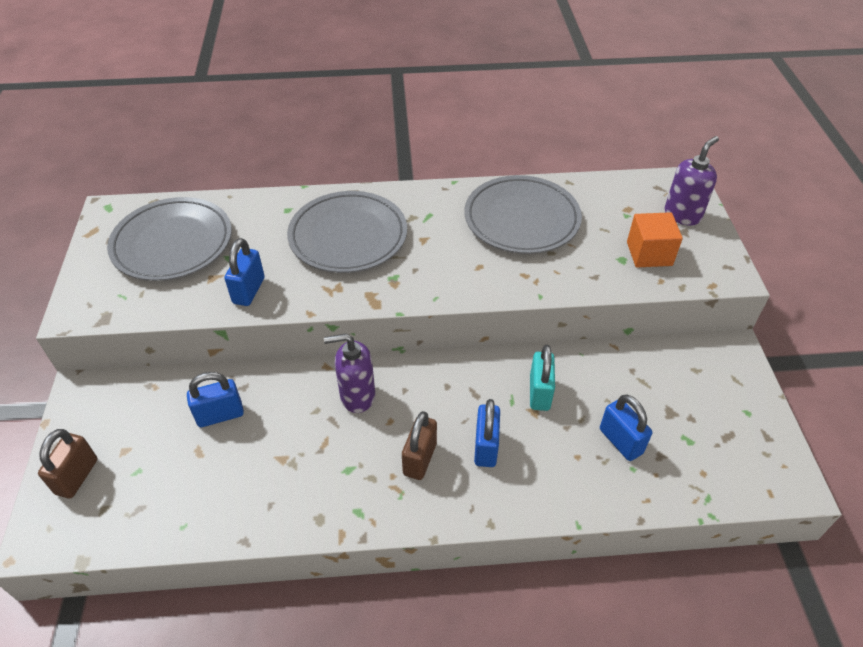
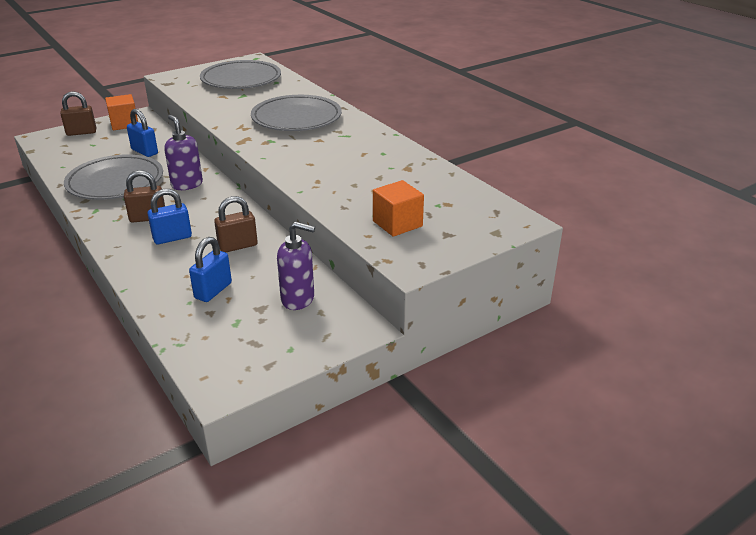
camera: 60 degrees right, 15 degrees down
blue padlock [224,238,265,306] -> none
grey plate [465,175,582,254] -> grey plate moved to [64,154,163,200]
turquoise padlock [530,345,555,411] -> brown padlock [214,196,258,252]
purple soap dispenser [665,136,719,226] -> purple soap dispenser moved to [277,222,315,310]
none -> orange cube [105,94,138,130]

